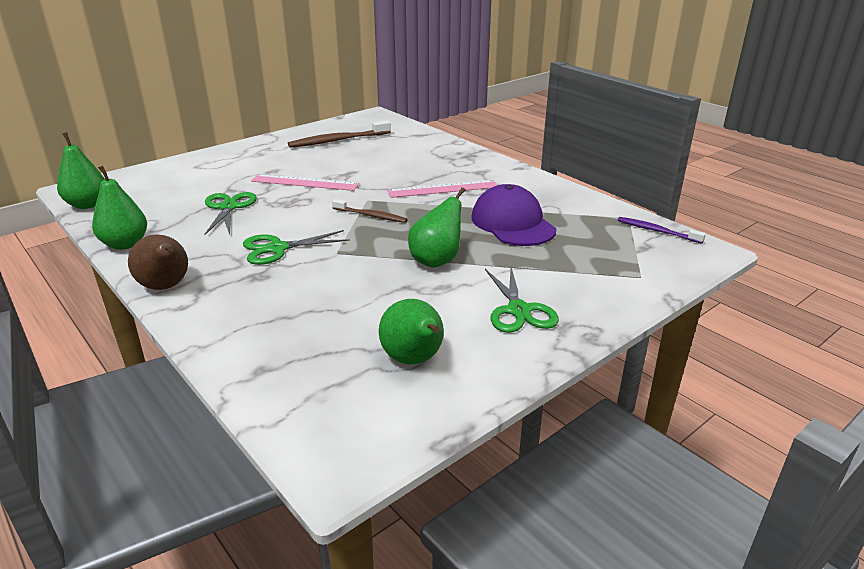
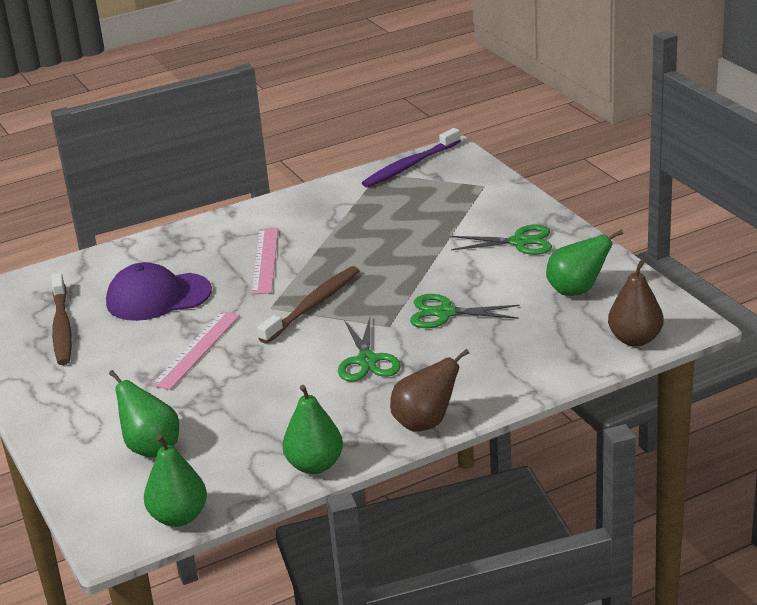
camera: 75 degrees left, 0 degrees up
green scissors [204,192,257,235] -> green scissors moved to [410,294,520,328]
brown toothbrush [332,199,408,223] -> brown toothbrush [257,266,359,344], size x1.64
green pear [408,188,465,268] -> green pear moved to [109,370,179,458]
purple cap [471,184,557,246] -> purple cap moved to [106,262,212,321]
purple toothbrush [618,217,706,244] -> purple toothbrush [362,128,461,188], size x1.64
none -> brown pear [608,261,663,347]

